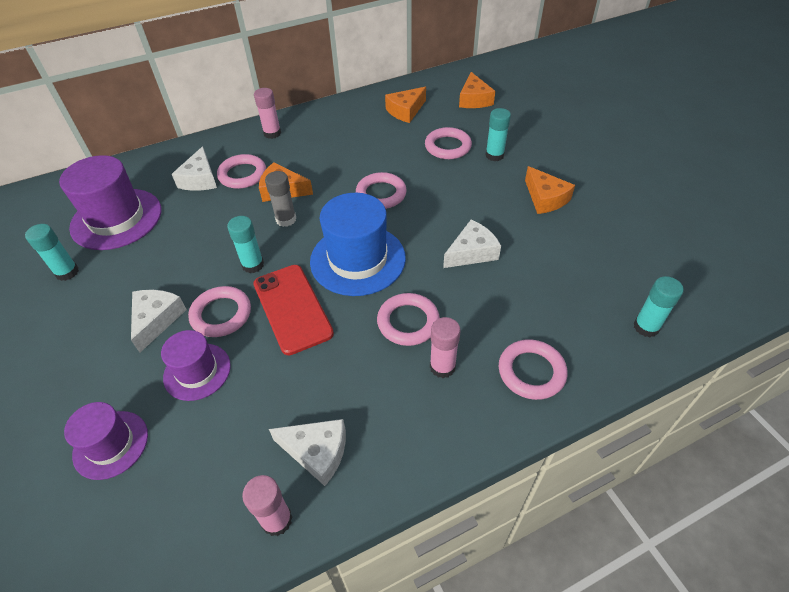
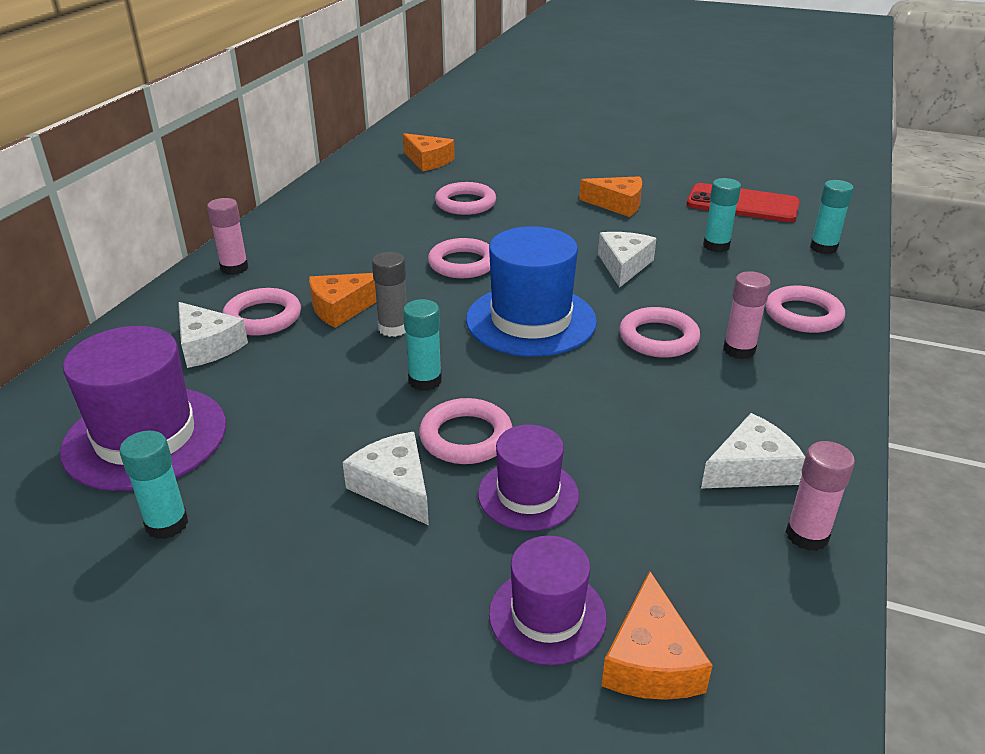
camera: 45 degrees left, 15 degrees down
red phone [253,265,334,355] -> red phone moved to [687,183,800,222]
orange cheese [385,87,426,123] -> orange cheese moved to [601,571,713,700]
turquoise glue stick [485,108,511,161] -> turquoise glue stick moved to [703,178,741,252]

